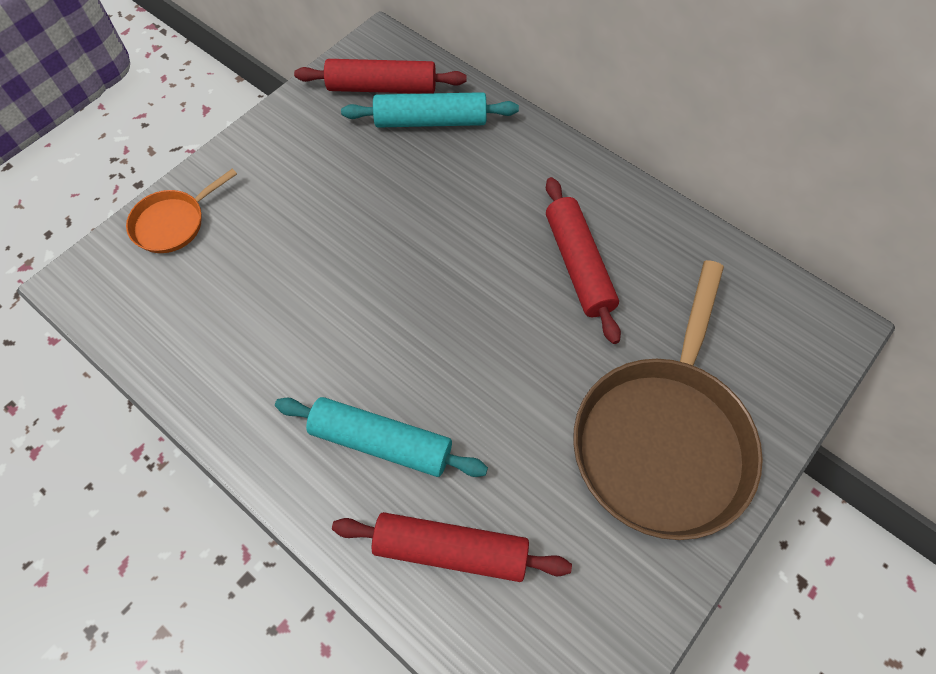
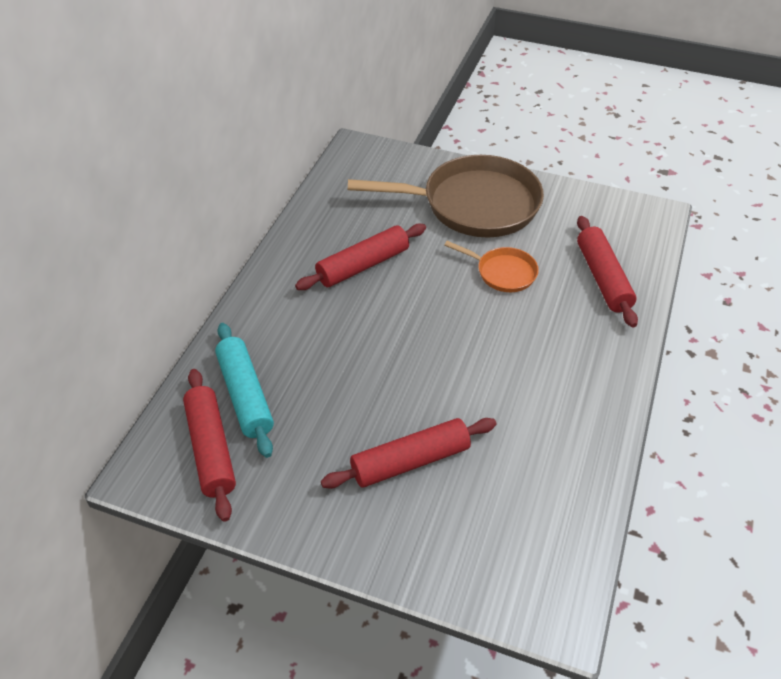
camera: 110 degrees left, 15 degrees down
orange pan [126,168,237,253] -> orange pan moved to [444,241,539,292]
turquoise rolling pin [275,397,488,477] -> none
none -> red rolling pin [321,418,496,489]

